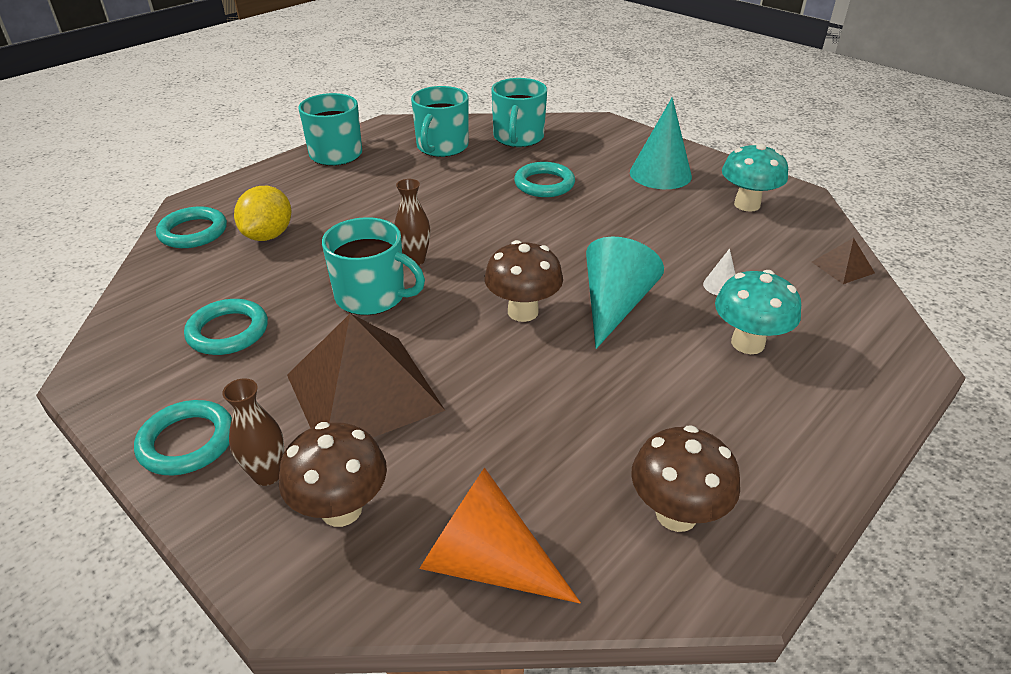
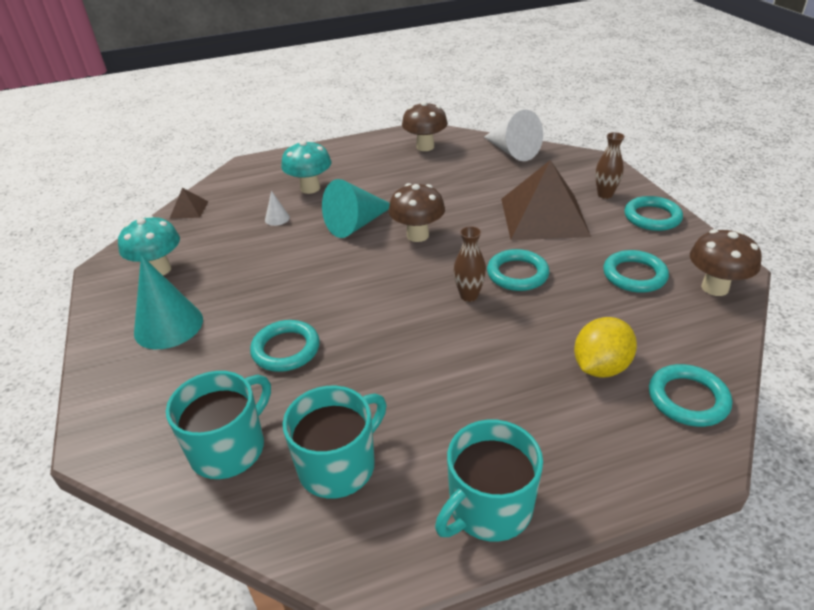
camera: 150 degrees left, 0 degrees up
brown mushroom [279,422,387,527] -> brown mushroom moved to [690,229,762,296]
turquoise mug [322,217,425,315] -> turquoise ring [487,249,549,291]
orange cone [419,468,581,603] -> white cone [484,110,543,161]

